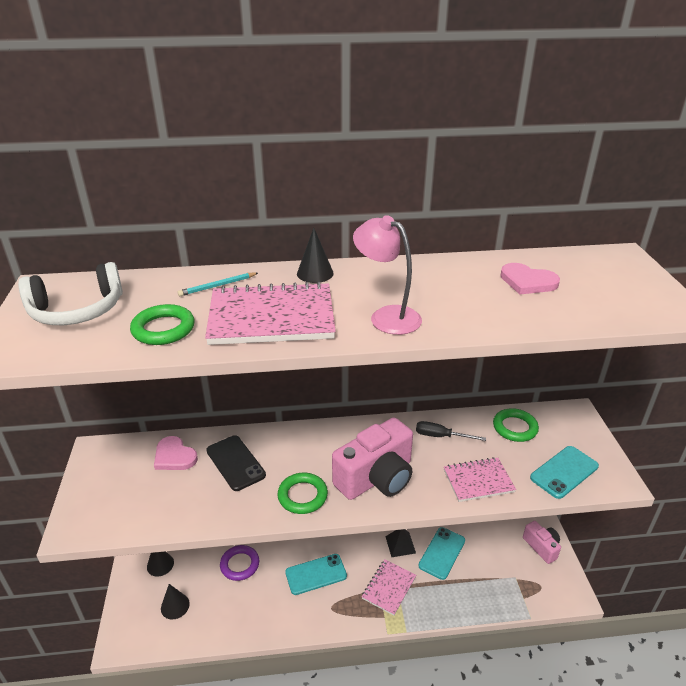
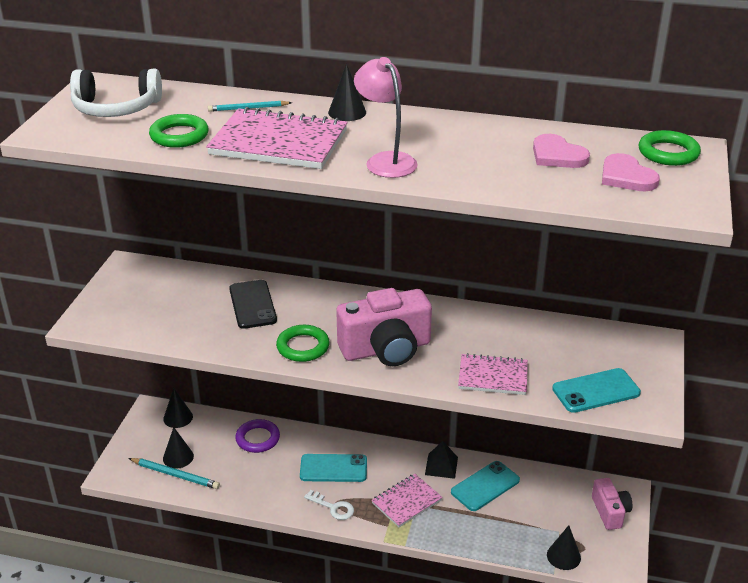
camera: 20 degrees right, 0 degrees up
pink heart [154,436,198,470] -> pink heart moved to [602,153,660,191]
black screwdriver [416,421,486,441] -> none
green ring [493,408,539,442] -> green ring moved to [638,130,701,166]
none -> turquoise pencil [128,458,220,489]
none -> white key [304,490,354,520]
none -> black cone [547,525,581,570]

